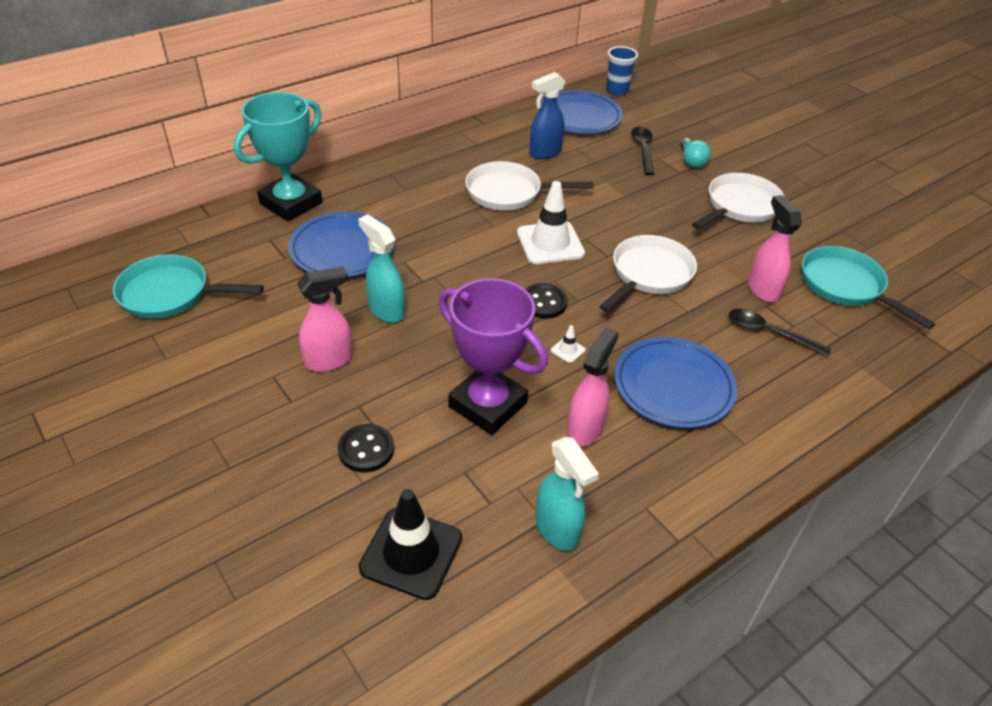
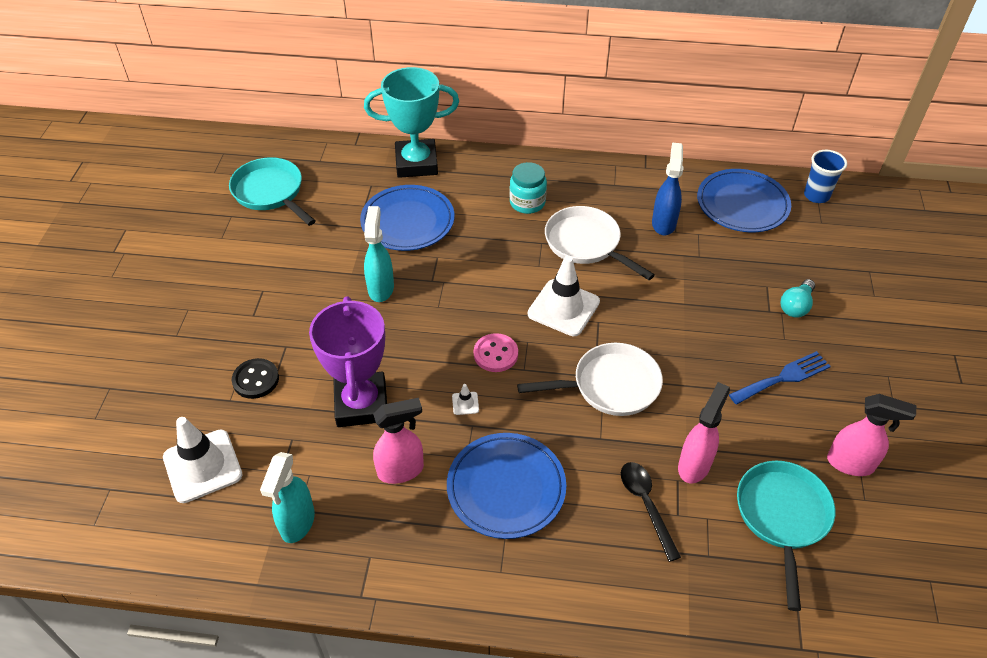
camera: 45 degrees right, 5 degrees up
pink spray bottle [297,266,352,372] -> pink spray bottle moved to [827,394,916,476]
black traffic cone [358,489,462,600] -> white traffic cone [163,417,242,503]
black button [525,283,568,319] -> pink button [474,333,518,372]
blue spray bottle [530,72,565,159] -> blue spray bottle turned 90 degrees clockwise [652,142,684,235]
black spoon [631,127,654,175] -> none
white pan [692,173,785,230] -> blue fork [729,351,831,405]
none -> turquoise jar [509,162,547,214]

